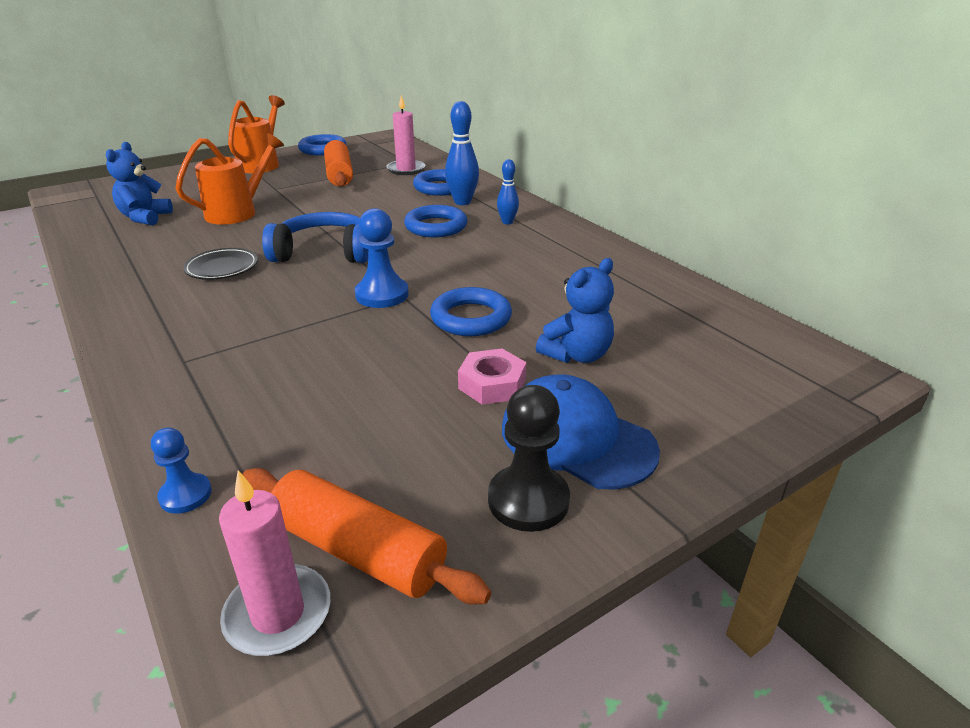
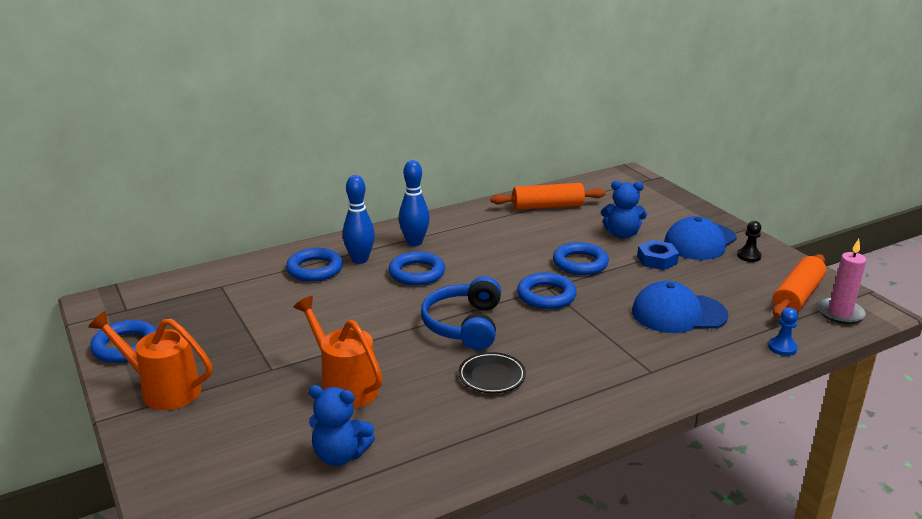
camera: 85 degrees left, 5 degrees down
orange rolling pin [324,140,353,186] -> orange rolling pin moved to [491,183,606,210]
blue pawn [355,208,409,308] -> blue ring [517,273,577,309]
pink candle [386,95,425,175] -> none
pink nut [458,349,526,405] -> blue nut [637,240,679,270]
black pawn [488,385,570,532] -> black pawn [737,221,762,262], size x0.61
blue bowling pin [497,159,519,224] -> blue bowling pin [399,160,430,246], size x1.64
blue teddy bear [536,258,614,363] -> blue teddy bear turned 135 degrees clockwise [601,180,647,239]
none -> blue cap [632,281,728,333]

